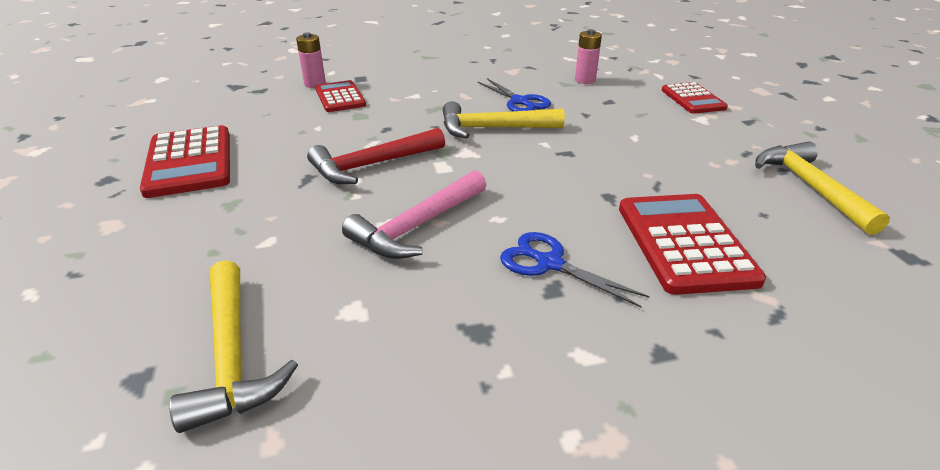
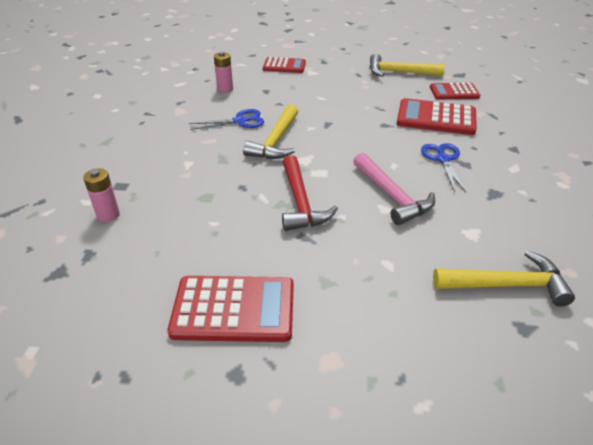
camera: 70 degrees left, 5 degrees up
red calculator [315,80,366,112] -> red calculator moved to [430,83,480,100]
blue scissors [500,232,650,307] -> blue scissors turned 120 degrees clockwise [421,143,466,192]

